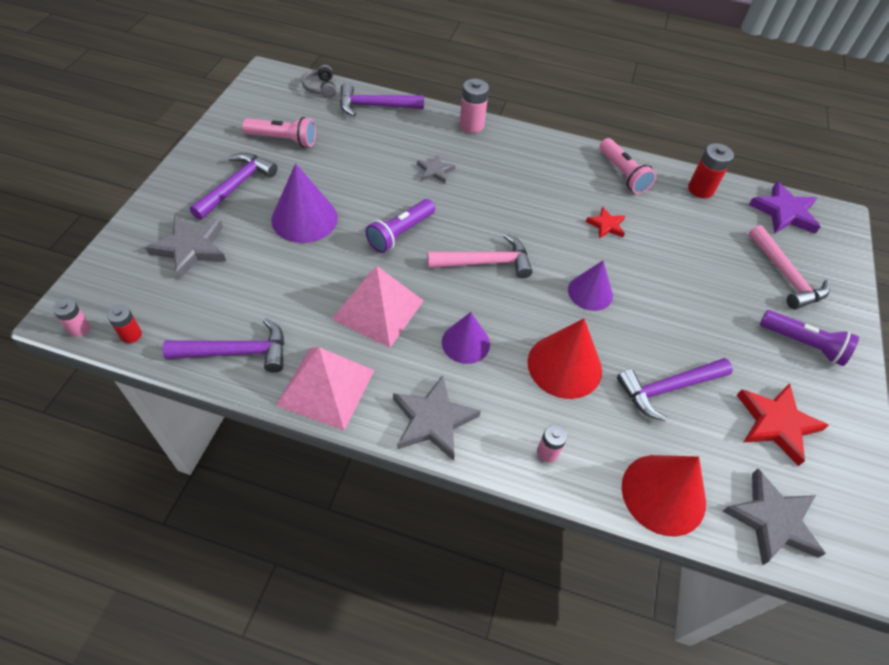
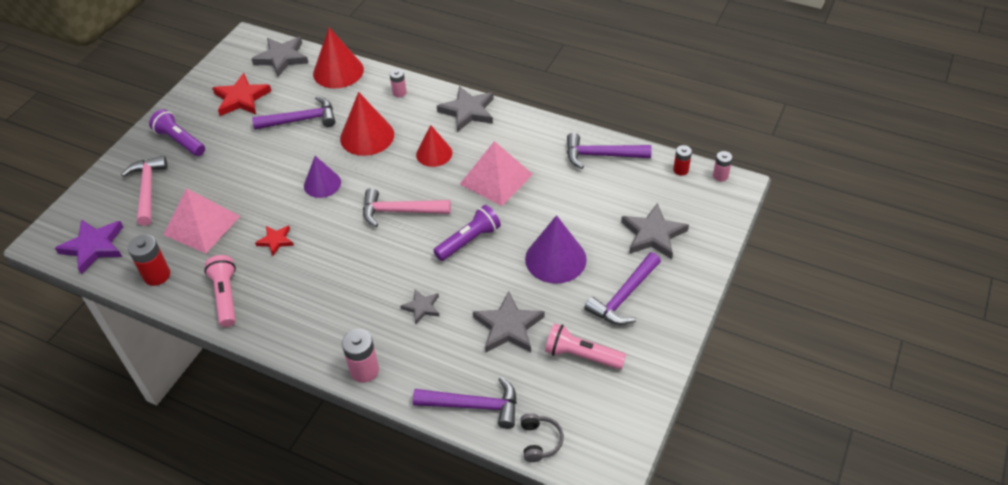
camera: 165 degrees left, 5 degrees down
pink pyramid [276,347,374,430] -> pink pyramid moved to [163,188,240,253]
purple cone [442,312,490,364] -> red cone [416,125,452,167]
none -> grey star [473,291,545,352]

